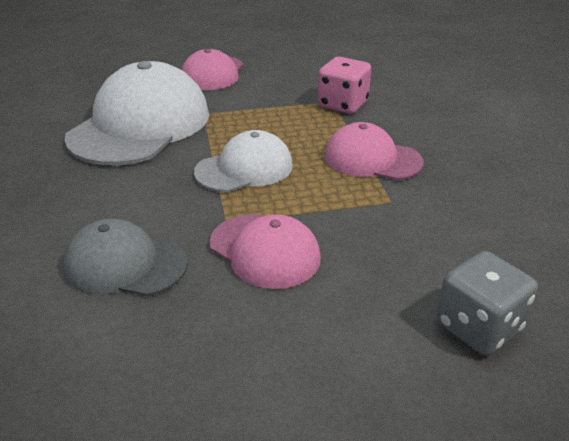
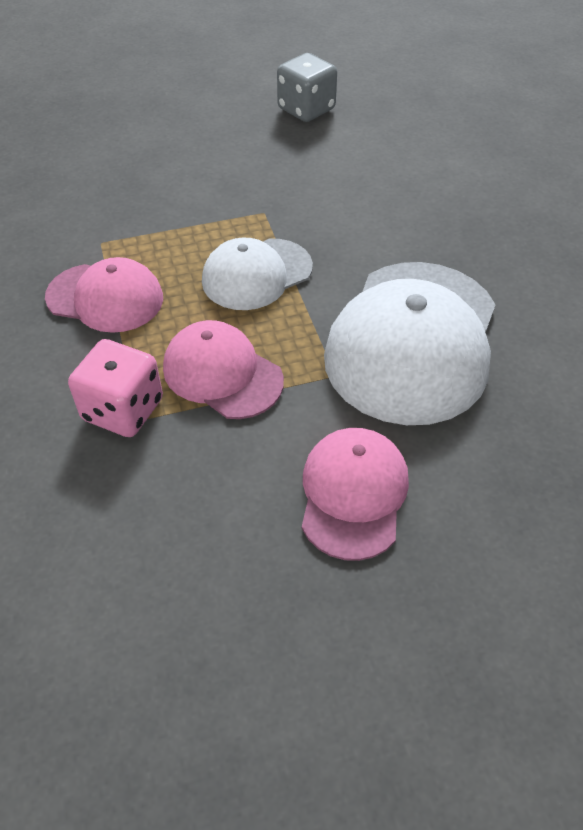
camera: 175 degrees right, 15 degrees up
grey cap [63,219,188,296] -> none
pink cap [209,214,321,289] -> pink cap moved to [163,320,284,419]
grey dice [436,251,538,356] -> grey dice moved to [277,53,337,122]

